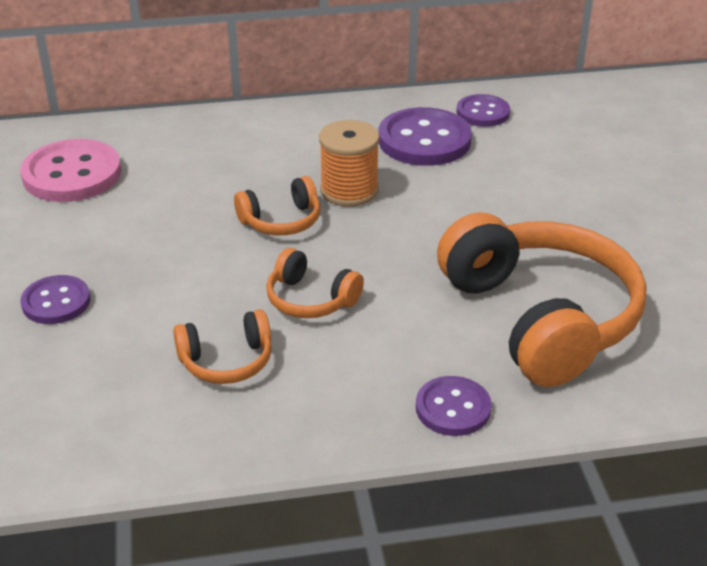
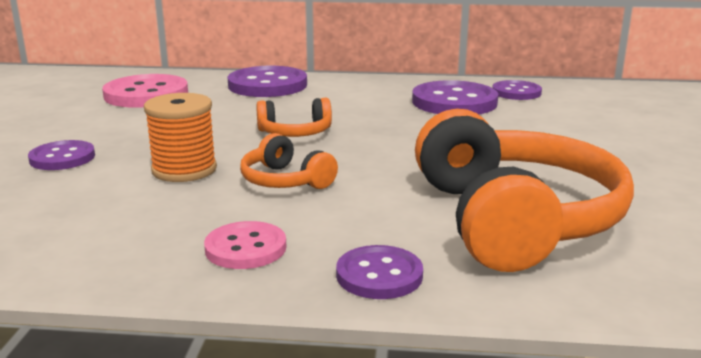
camera: 15 degrees right, 15 degrees down
orange headphones [173,309,272,384] -> none
orange spool [319,120,380,207] -> orange spool moved to [144,93,217,182]
none -> pink button [204,221,286,269]
none -> purple button [228,66,307,97]

